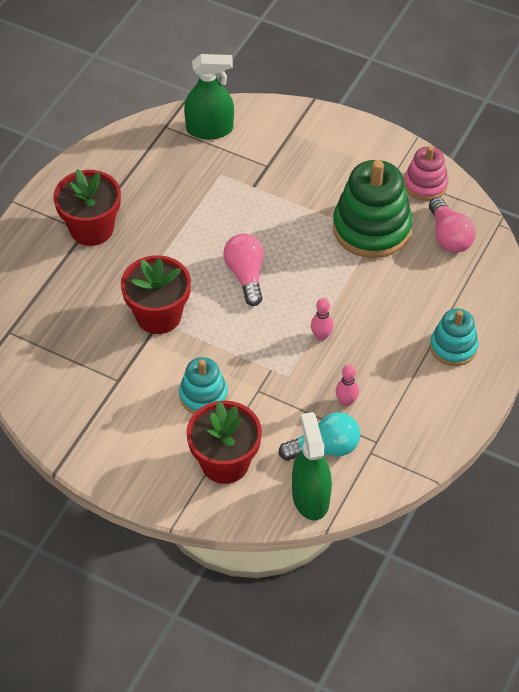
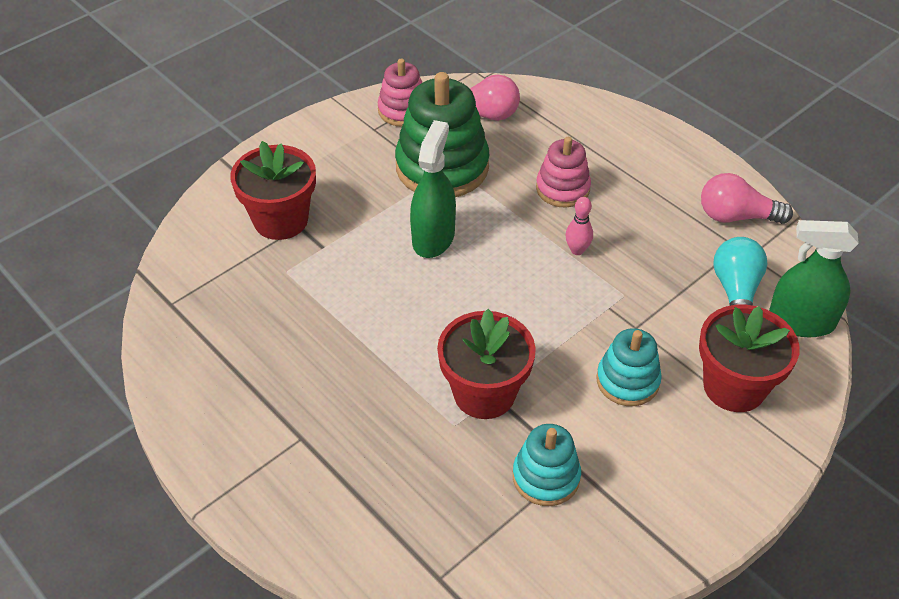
camera: 70 degrees left, 5 degrees down
red flower pot [53,169,121,246] -> red flower pot moved to [230,141,316,240]
green spray bottle [184,54,234,139] -> green spray bottle moved to [410,120,456,258]
pink light bulb [223,234,264,306] -> pink light bulb moved to [701,173,793,224]
pink bowling pin [336,364,359,406] -> none
turquoise stacking toy [430,308,479,366] -> turquoise stacking toy moved to [513,424,581,506]
none -> pink stacking toy [536,137,591,208]

